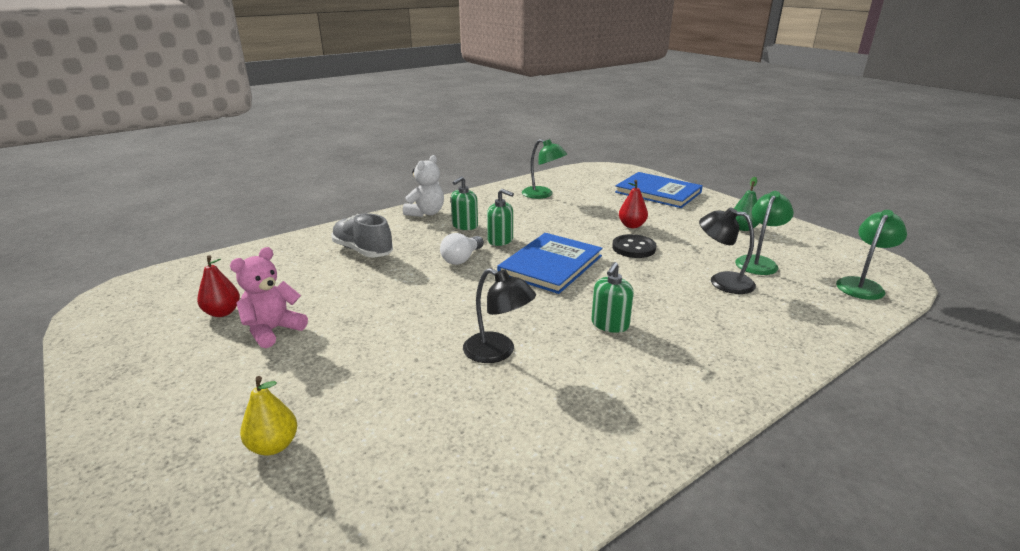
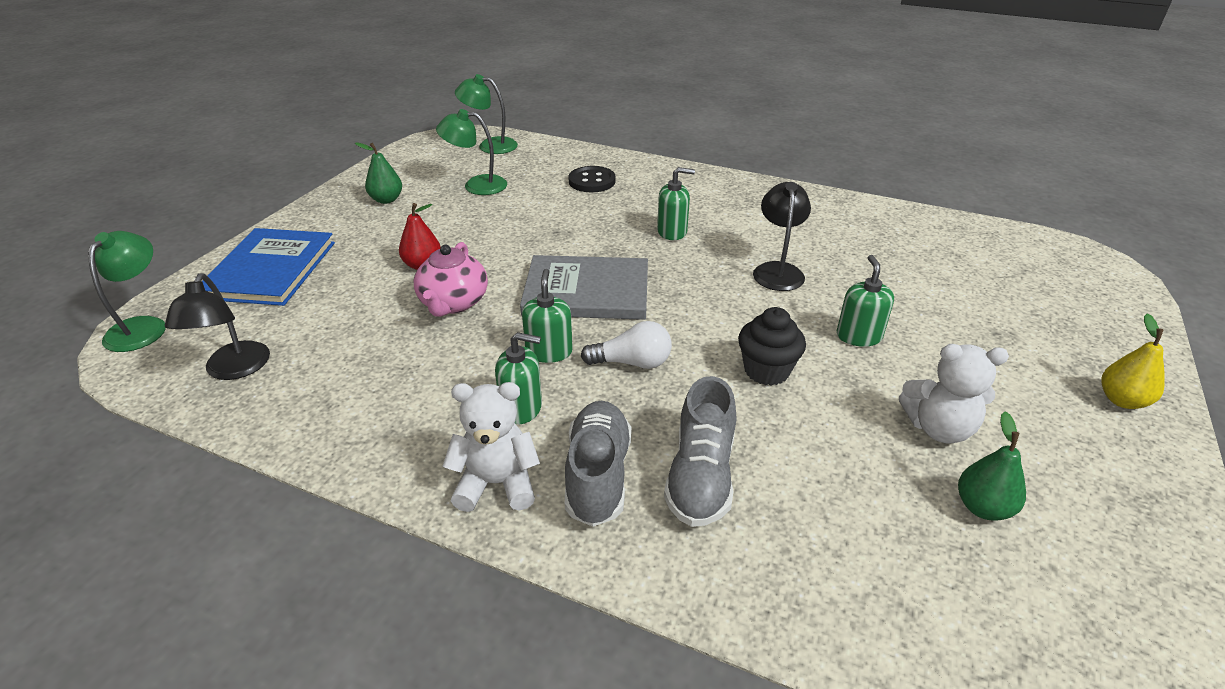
camera: 120 degrees left, 10 degrees up
red pear [197,255,240,317] -> green pear [958,412,1026,521]
pink teddy bear [230,247,308,348] -> white teddy bear [899,344,1009,443]
yellow pear [240,376,297,456] -> yellow pear moved to [1101,314,1165,409]
blue book [497,233,603,294] -> grey book [520,255,648,320]
green lamp [522,139,567,199] -> green lamp moved to [88,231,166,352]
black button [612,234,656,258] -> black button moved to [568,166,616,192]
black lamp [699,207,756,294] -> black lamp moved to [165,273,270,380]
none -> pink teapot [414,242,488,317]
none -> grey shoe [565,401,632,527]
none -> black cupcake [738,307,806,386]
none -> green soap dispenser [837,255,894,347]

